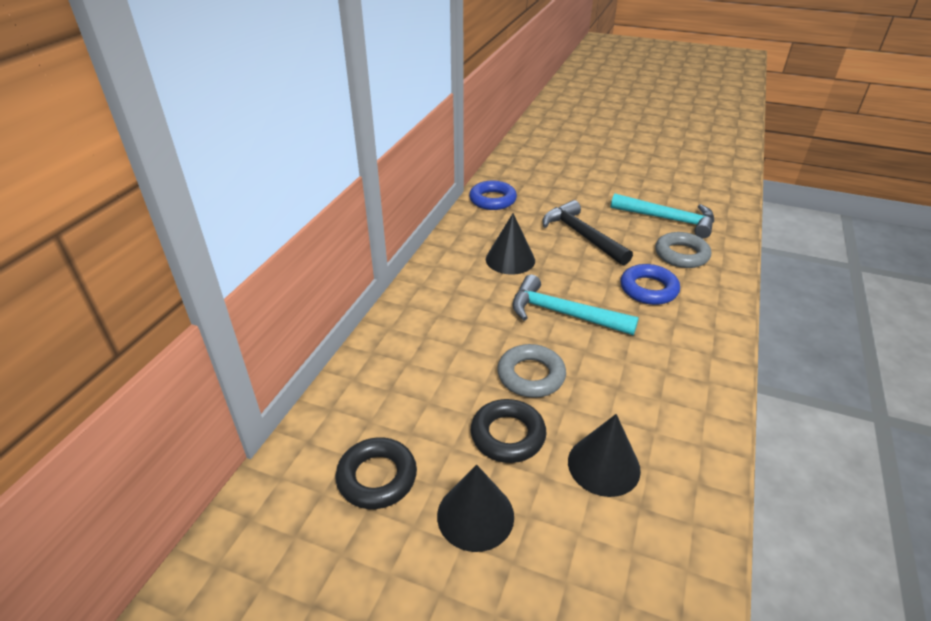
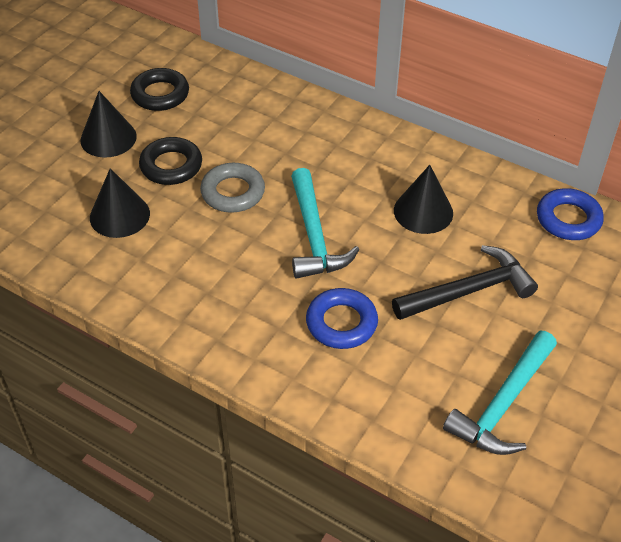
camera: 100 degrees right, 10 degrees up
turquoise hammer [513,275,639,335] -> turquoise hammer turned 135 degrees clockwise [291,168,360,279]
grey ring [655,232,711,268] -> none

